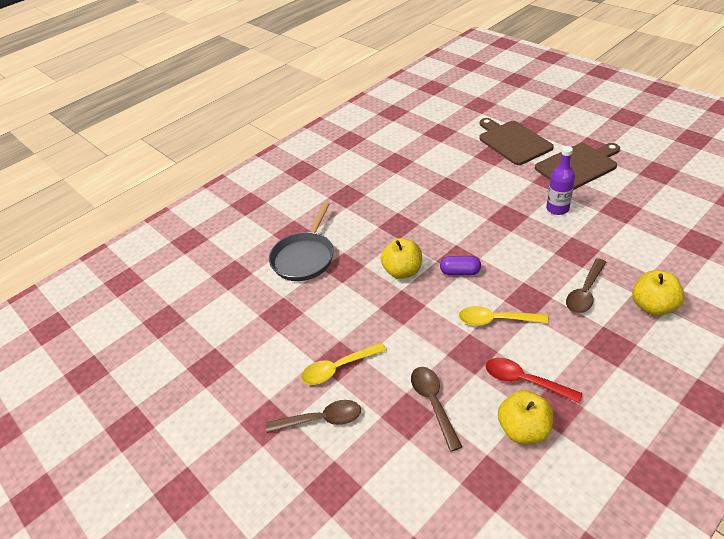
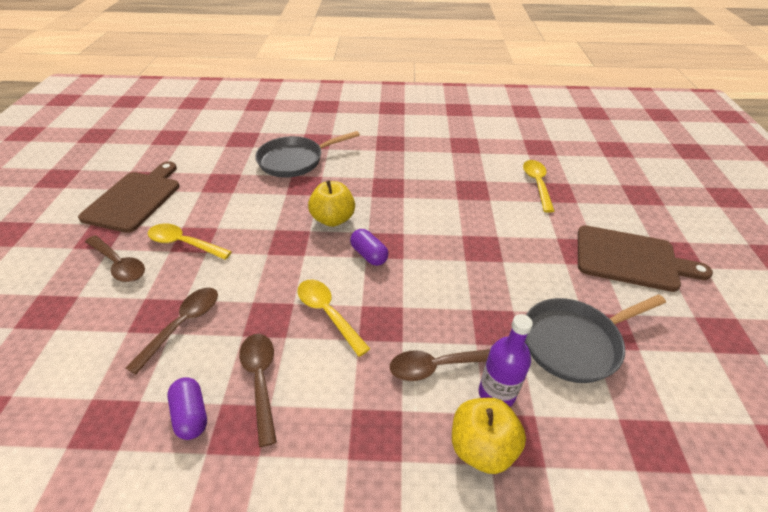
camera: 40 degrees right, 0 degrees up
brown cutting board [479,118,554,165] -> brown cutting board moved to [78,161,179,233]
red spoon [486,358,583,403] -> brown spoon [239,334,277,447]
yellow apple [498,390,553,444] -> purple capsule [167,377,207,440]
purple bottle [546,146,575,215] -> purple bottle moved to [479,314,533,407]
none -> yellow spoon [523,160,554,213]
none -> grey pan [525,294,666,383]

